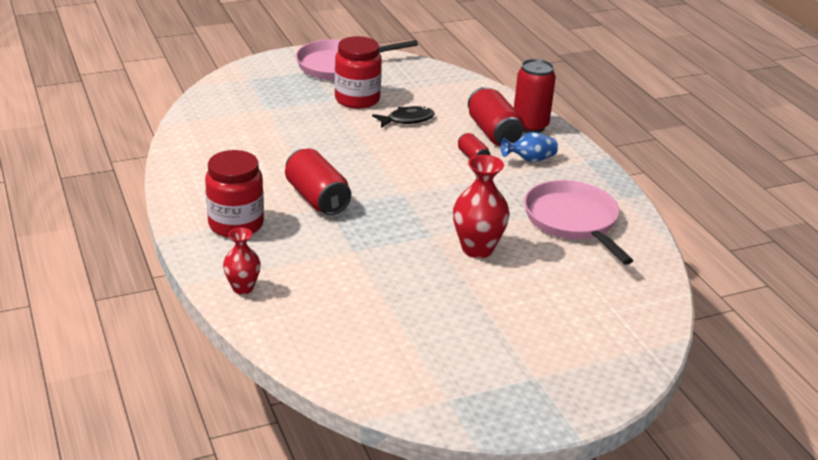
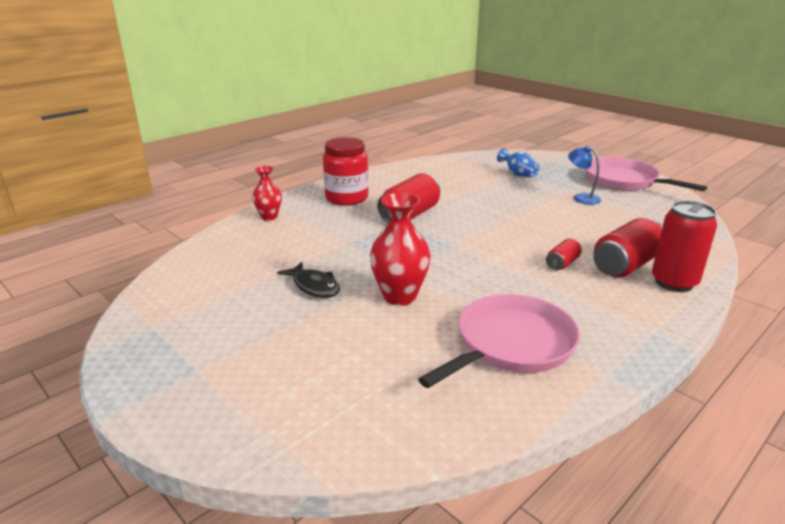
camera: 70 degrees right, 5 degrees down
red jar [335,36,382,109] -> blue lamp [568,146,601,205]
black fish [372,106,435,128] -> black fish moved to [277,262,340,298]
blue vase [501,132,558,162] -> blue vase moved to [497,148,540,177]

